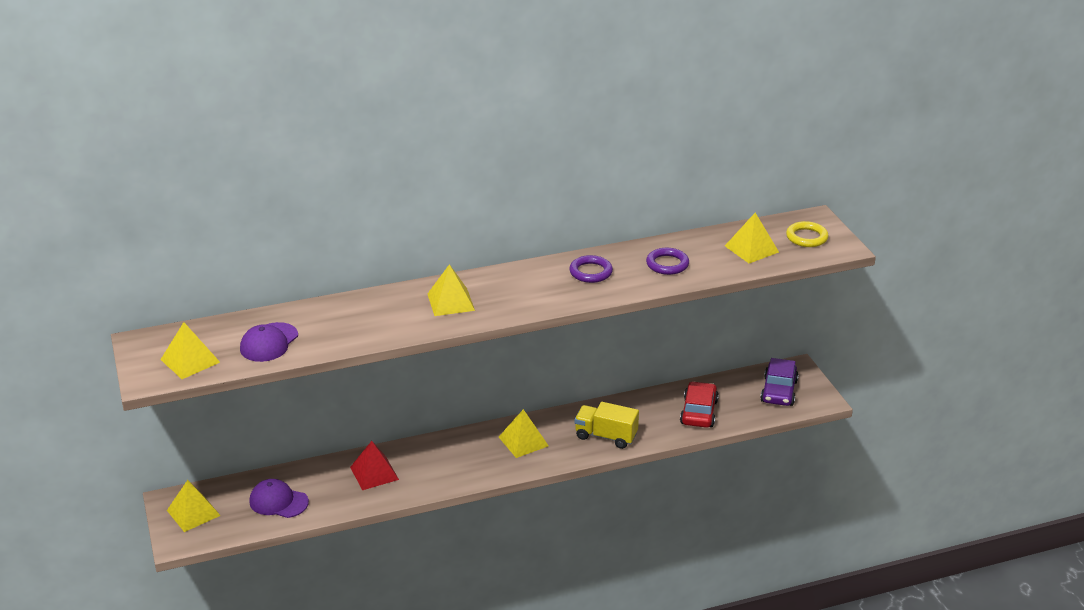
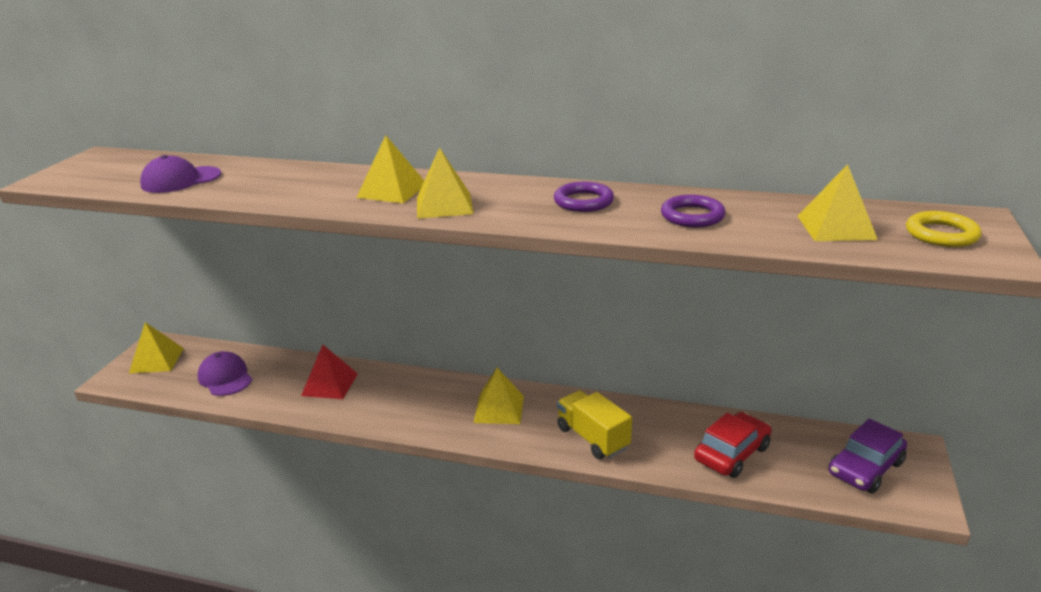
camera: 35 degrees right, 5 degrees down
yellow pyramid [160,322,220,379] -> yellow pyramid moved to [417,147,474,219]

